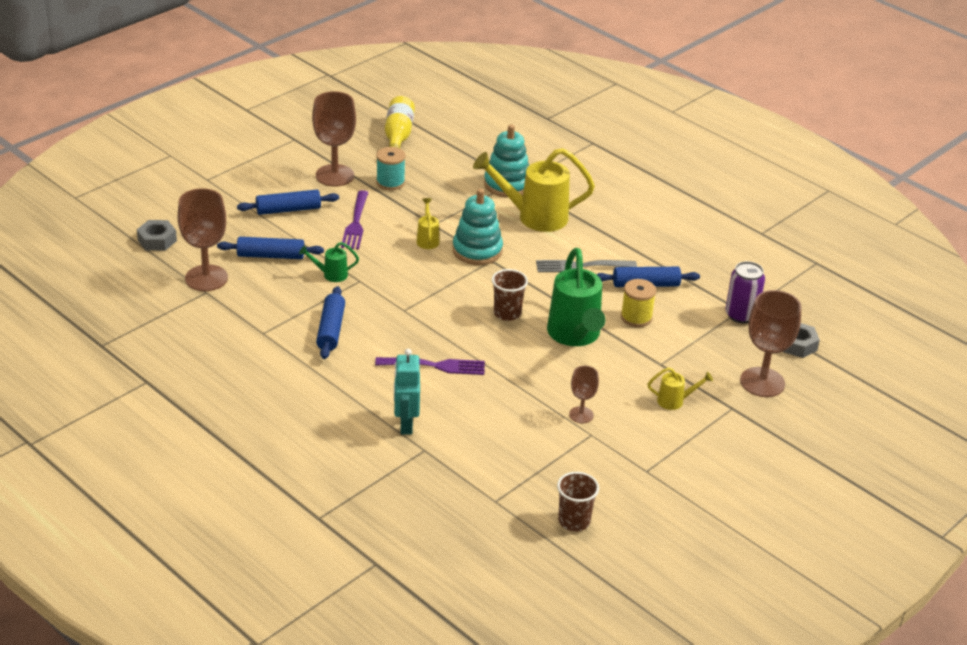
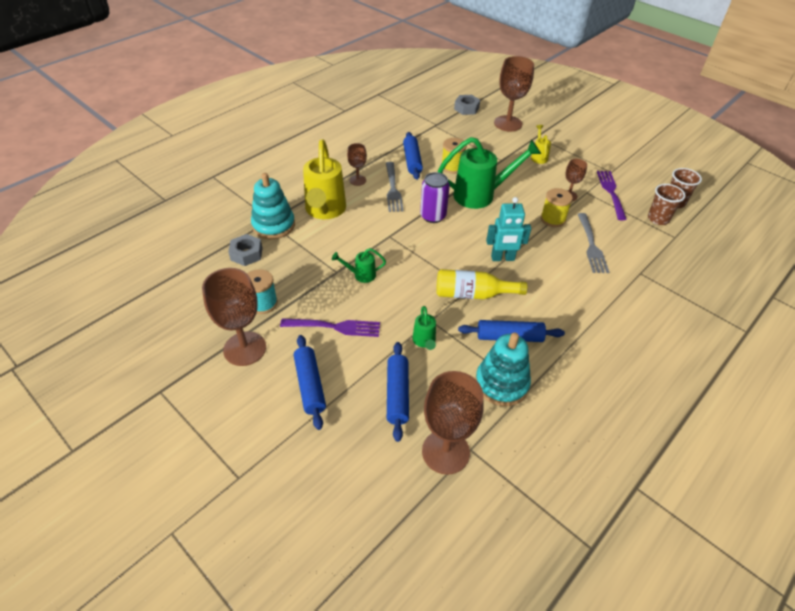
camera: 90 degrees left, 10 degrees up
grey nut [137,220,177,251] -> grey nut moved to [228,234,263,266]
purple fork [375,357,485,375] -> purple fork moved to [597,171,627,220]
yellow bottle [385,96,415,149] -> yellow bottle moved to [436,269,528,299]
turquoise robot [394,349,420,435] -> turquoise robot moved to [486,197,531,261]
yellow watering can [416,198,439,249] -> green watering can [332,248,386,283]
turquoise stacking toy [453,189,503,265] -> turquoise stacking toy moved to [475,332,531,406]
brown cup [492,269,528,321] -> brown cup moved to [648,184,686,225]
purple can [725,261,765,323] -> purple can moved to [420,172,450,223]
none -> brown goblet [347,143,367,186]
none -> yellow spool [541,188,573,227]
none -> grey fork [578,213,609,273]

